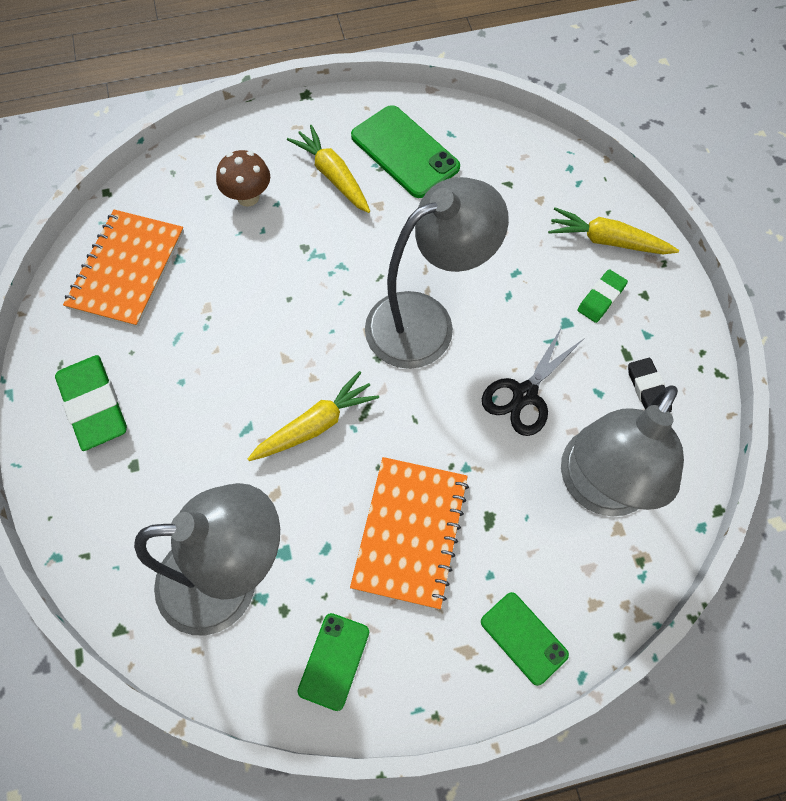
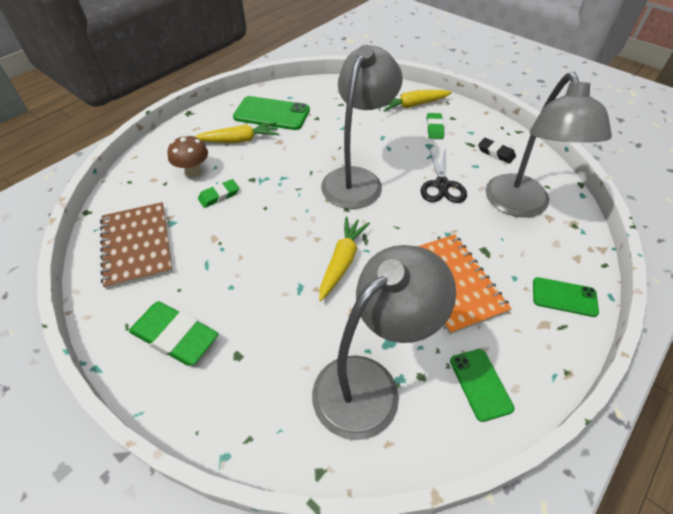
camera: 35 degrees left, 15 degrees down
orange notebook [63,210,184,328] -> brown notebook [100,202,173,290]
yellow carrot [287,125,370,213] -> yellow carrot turned 150 degrees clockwise [195,122,279,143]
none -> green eraser [198,179,239,208]

